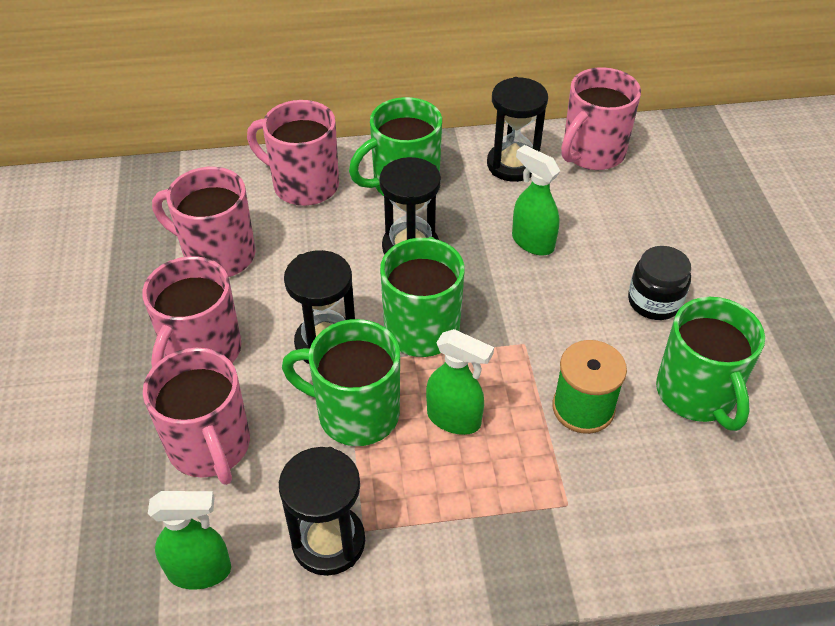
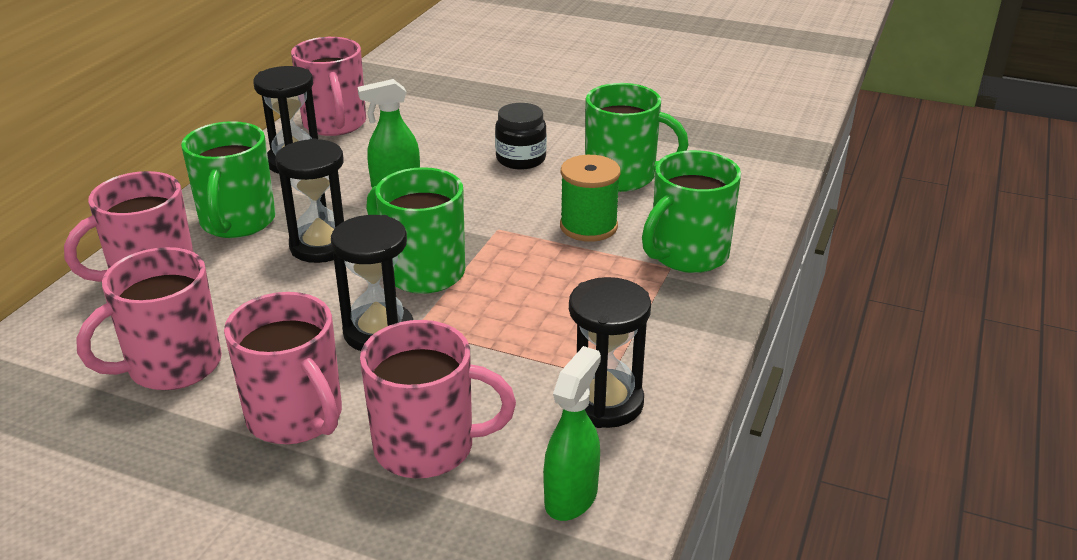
camera: 60 degrees left, 15 degrees down
green mug [282,319,400,446] -> green mug moved to [642,150,741,273]
green spray bottle [426,329,494,435] -> none

